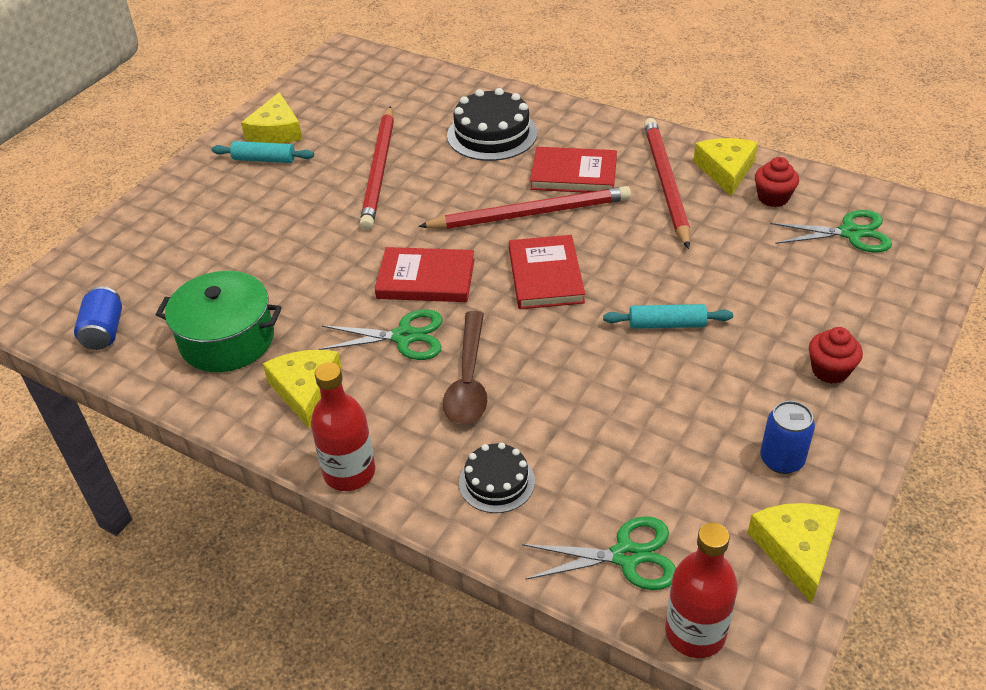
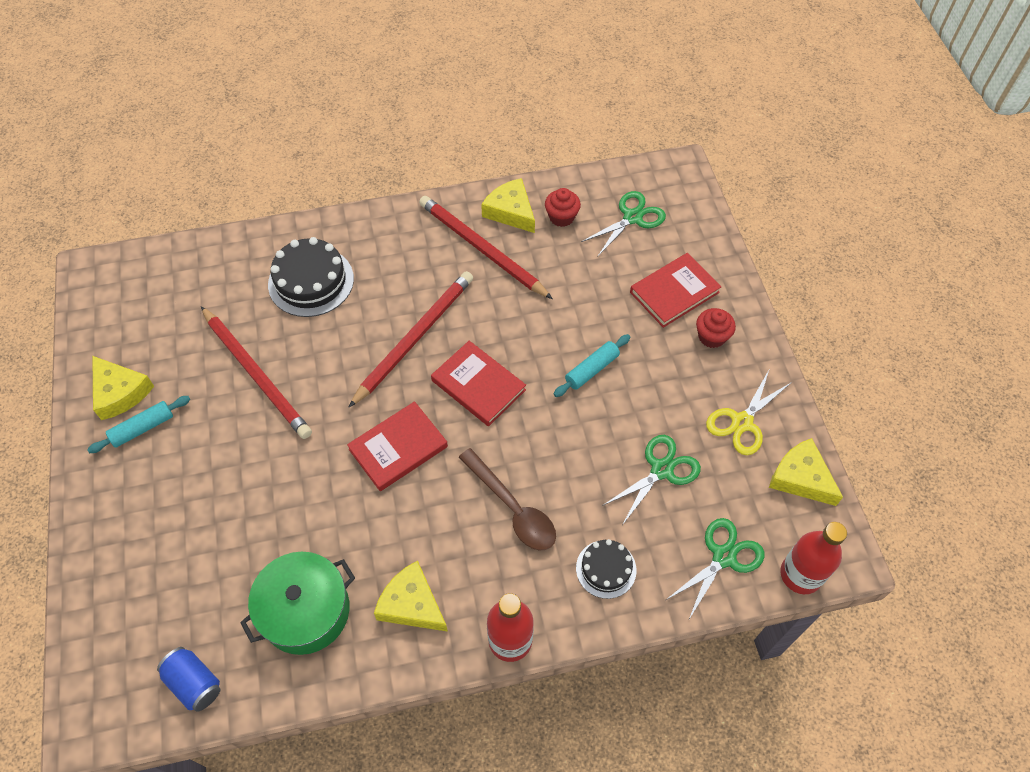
camera: 45 degrees left, 15 degrees up
green scissors [318,309,443,360] -> green scissors moved to [602,435,701,524]
red book [530,147,617,193] -> red book moved to [630,253,721,328]
blue can [760,401,815,474] -> yellow scissors [706,370,792,455]

